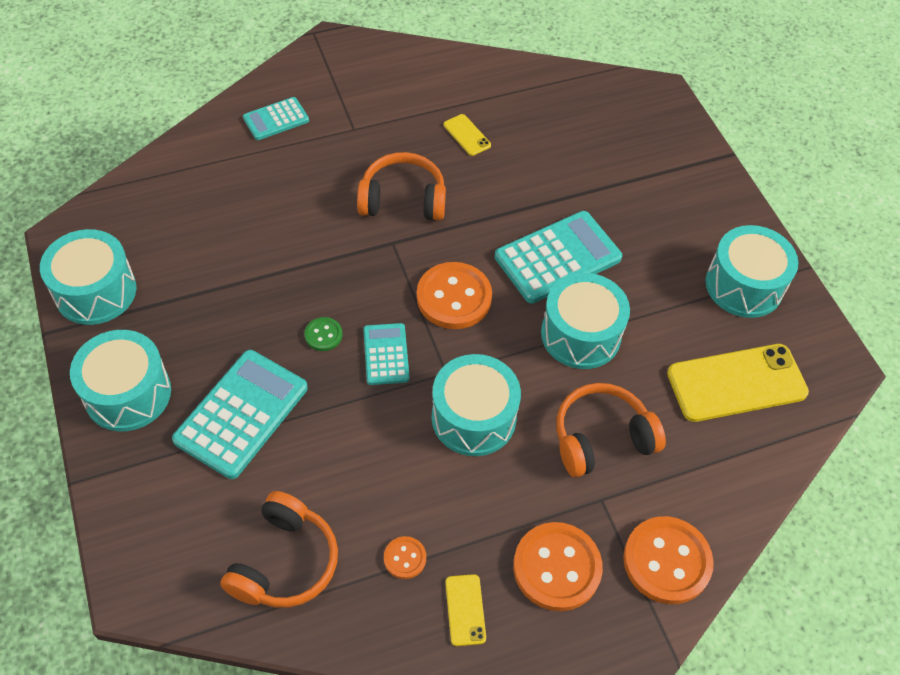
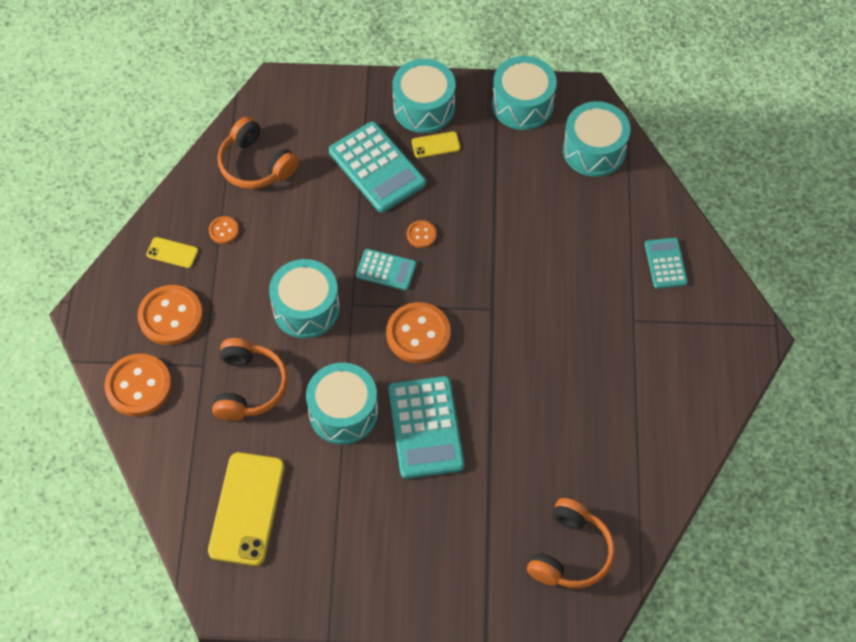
camera: 115 degrees right, 5 degrees up
green button [305,317,342,351] -> orange button [407,220,437,248]
orange headphones [357,152,446,221] -> orange headphones moved to [527,498,615,588]
yellow phone [444,114,491,156] -> yellow phone moved to [412,132,460,158]
turquoise drum [705,225,798,318] -> turquoise drum moved to [563,101,630,177]

